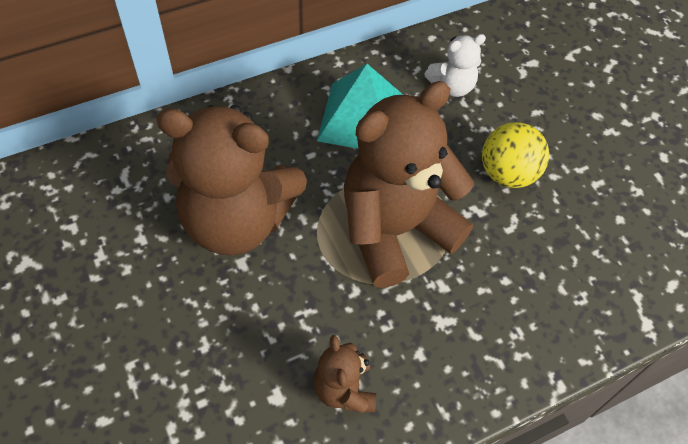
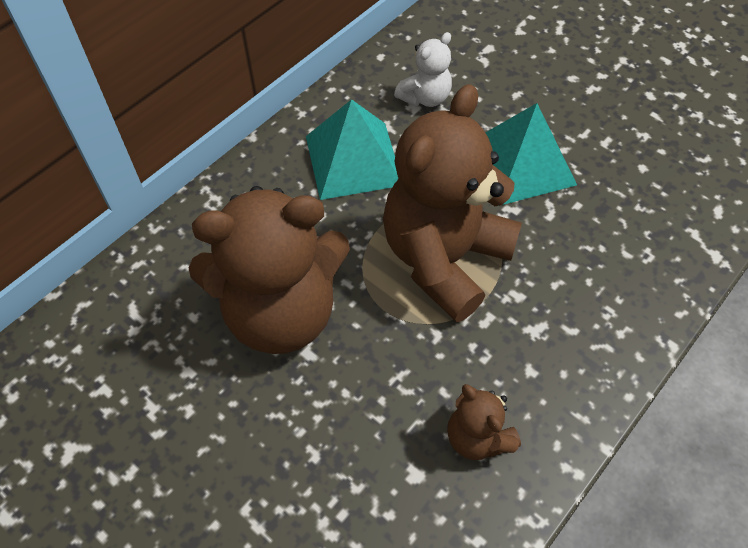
camera: 20 degrees left, 0 degrees up
yellow ball [482,122,549,188] -> turquoise pyramid [485,103,577,205]

